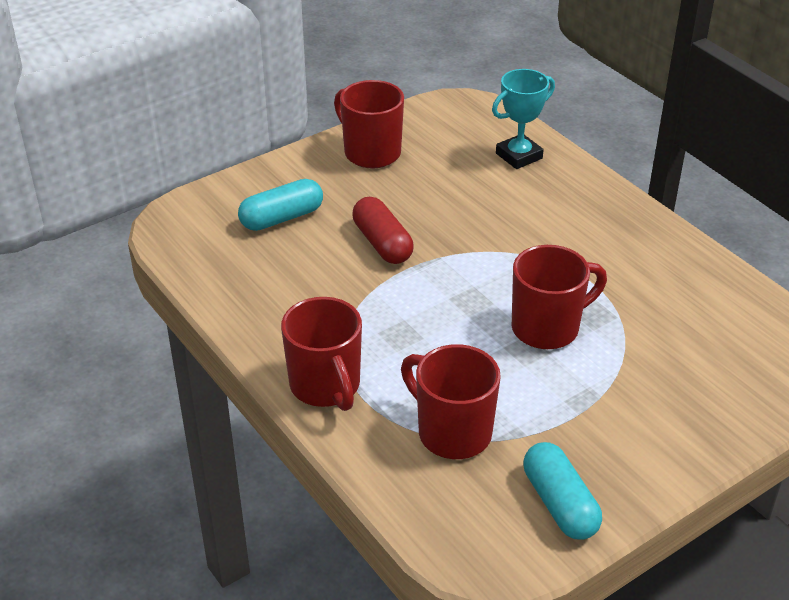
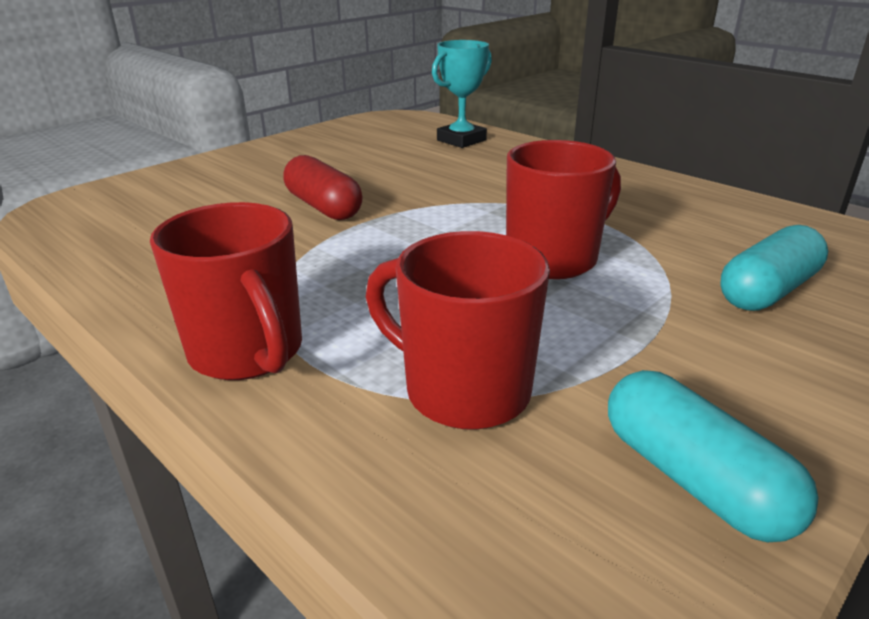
camera: 10 degrees left, 10 degrees down
turquoise capsule [238,179,323,231] -> turquoise capsule moved to [720,225,828,311]
red mug [334,80,404,168] -> none

